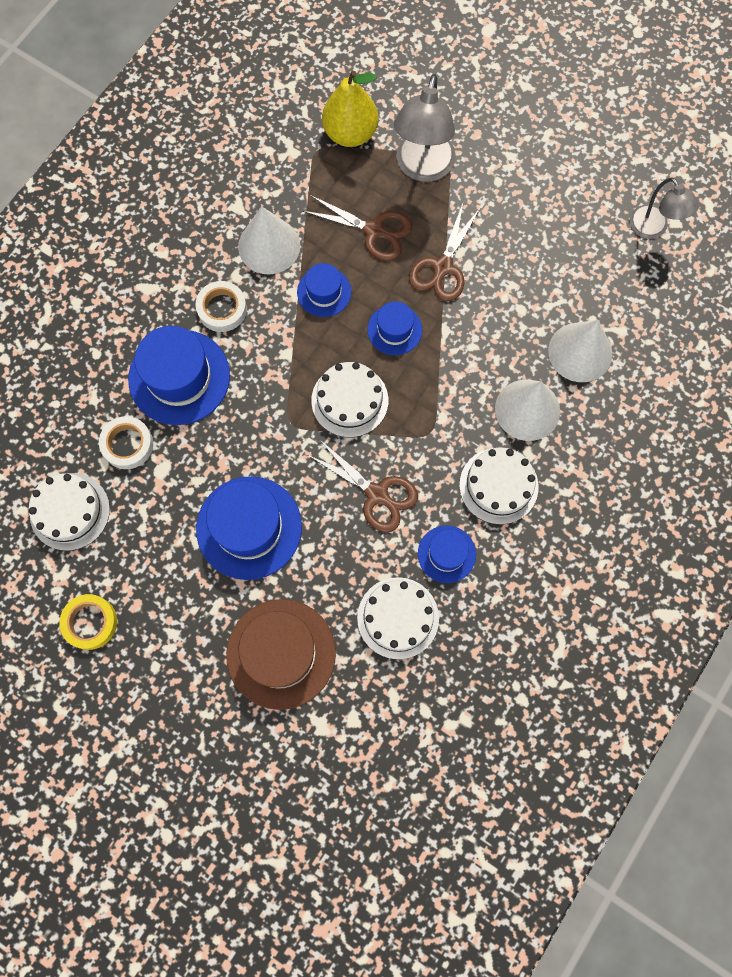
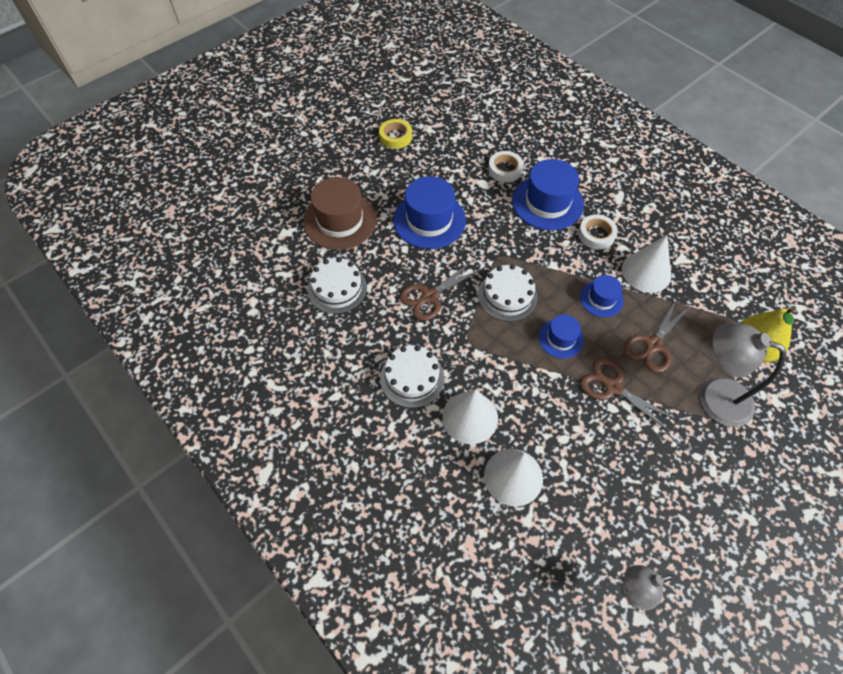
camera: 105 degrees right, 15 degrees down
white cake [29,473,110,551] -> none
blue hat [418,525,476,583] -> none

